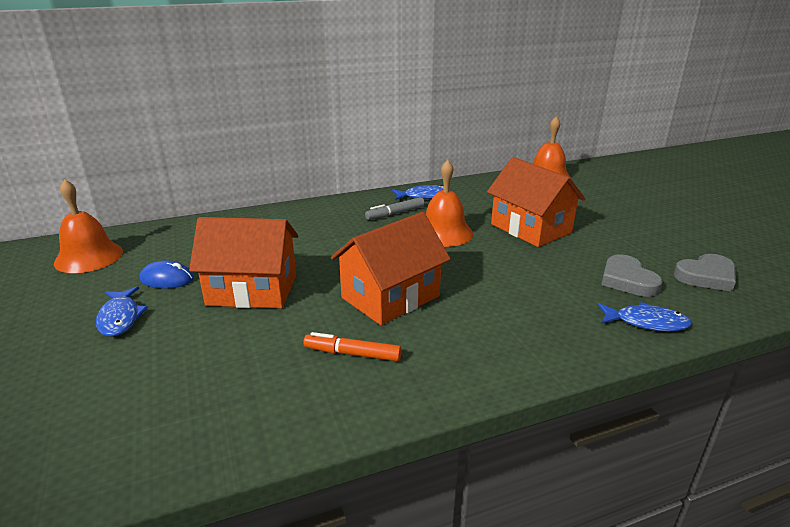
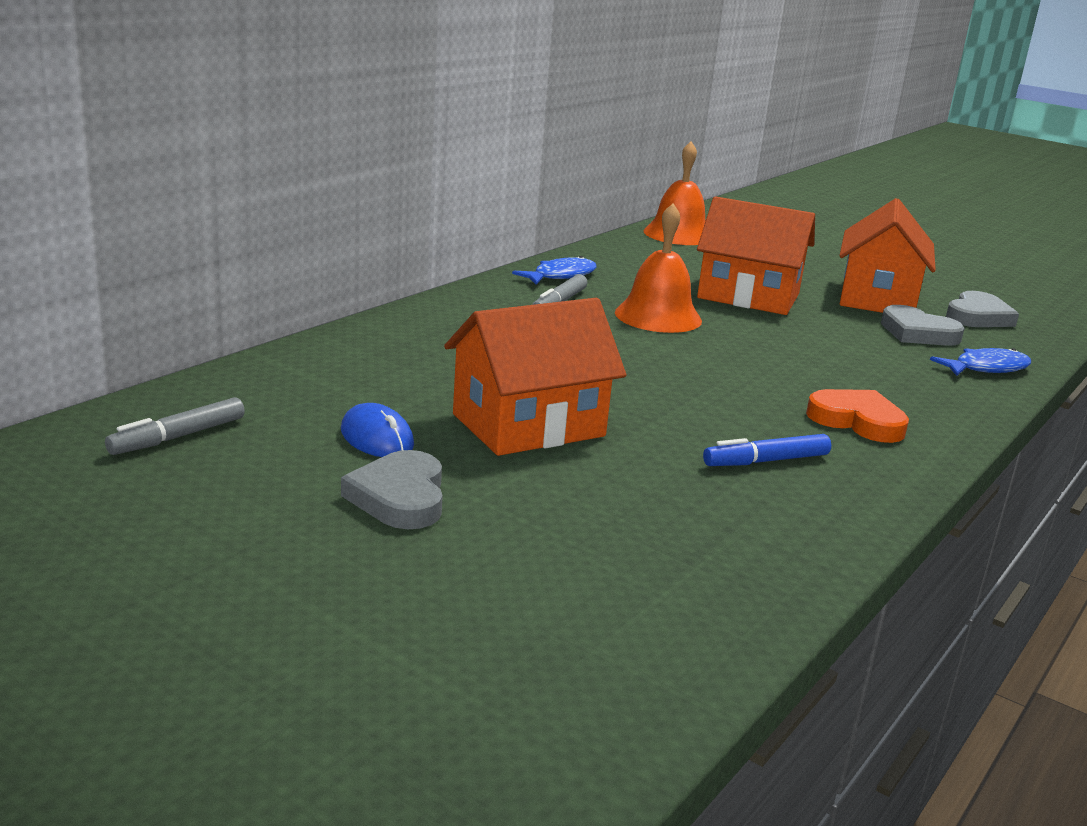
camera: 35 degrees left, 5 degrees down
orange bell [54,179,123,273] -> grey marker [105,397,245,455]
blue fish [96,286,148,337] -> grey heart [341,450,443,529]
blue mouse [140,260,194,289] -> blue mouse turned 75 degrees clockwise [341,403,414,457]
orange marker [303,332,402,361] -> blue marker [703,434,831,466]
orange house [331,212,451,325] -> orange house moved to [839,198,936,313]
none -> orange heart [806,389,909,443]

